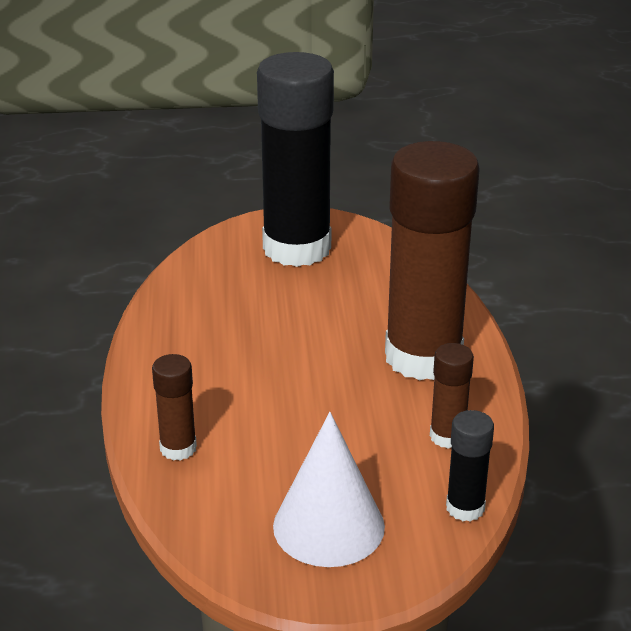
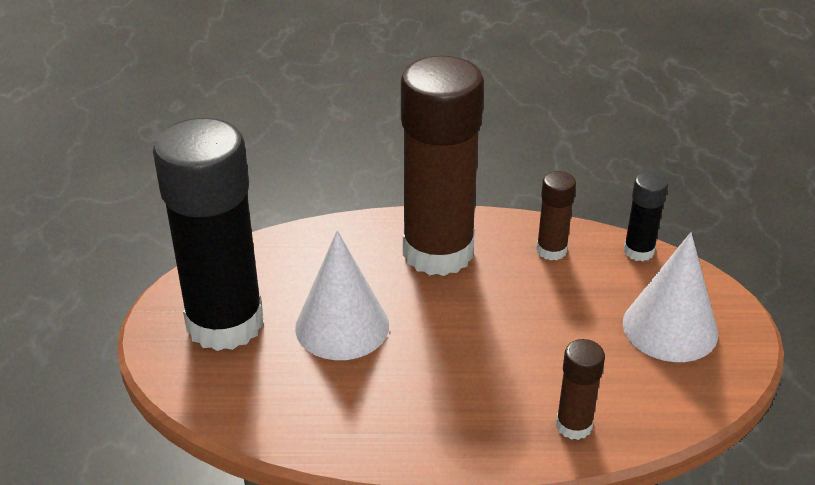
camera: 85 degrees left, 5 degrees up
none -> white cone [295,230,389,360]

